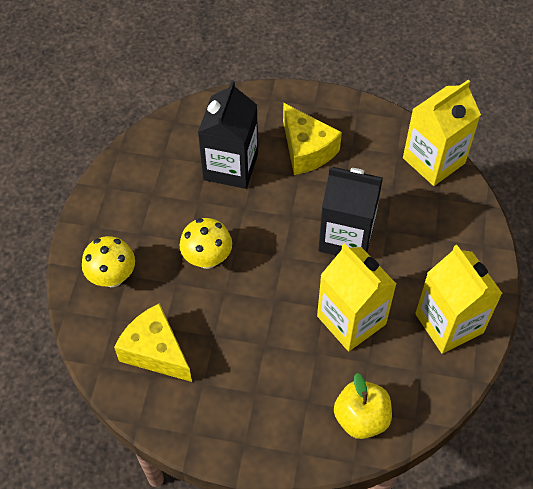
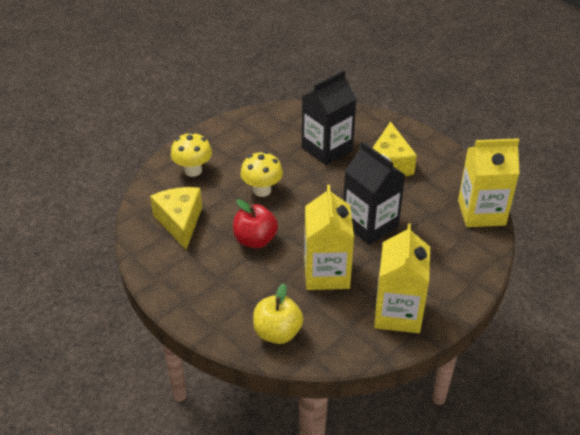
camera: 35 degrees right, 15 degrees down
none -> red apple [233,199,278,248]

